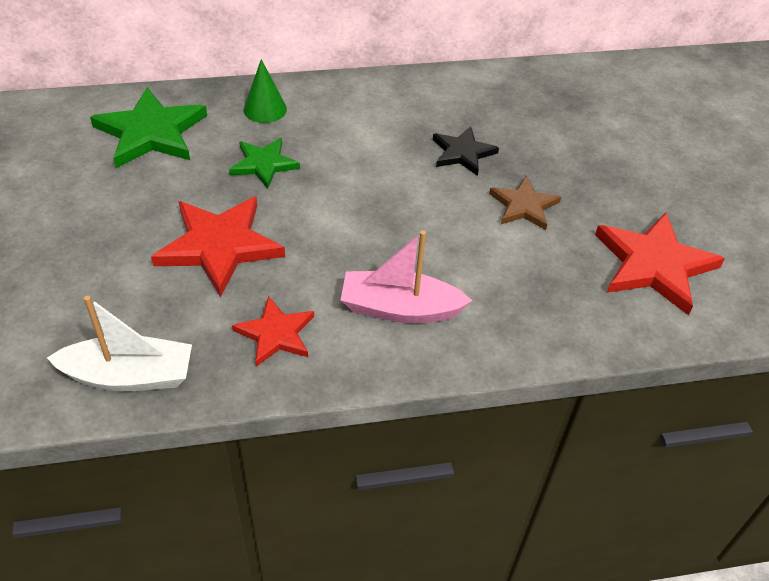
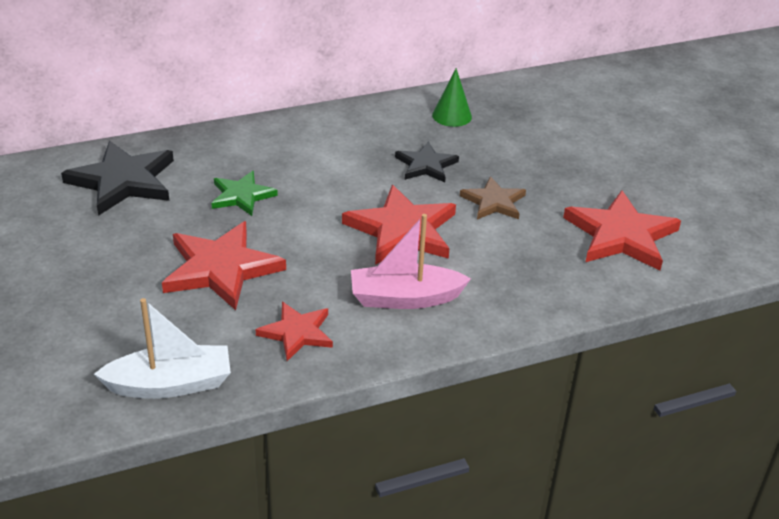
camera: 10 degrees left, 10 degrees down
green star [90,87,207,168] -> black star [61,141,174,216]
green cone [244,59,287,123] -> green cone moved to [432,68,472,127]
none -> red star [342,185,456,265]

